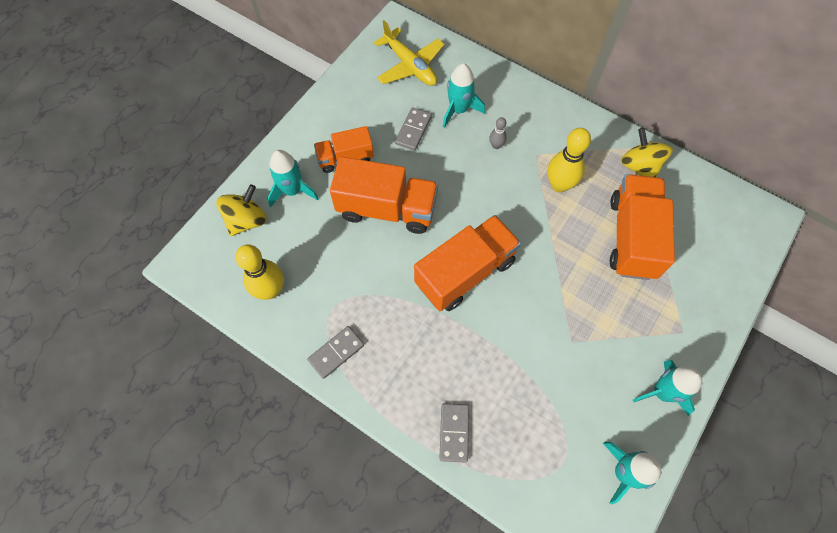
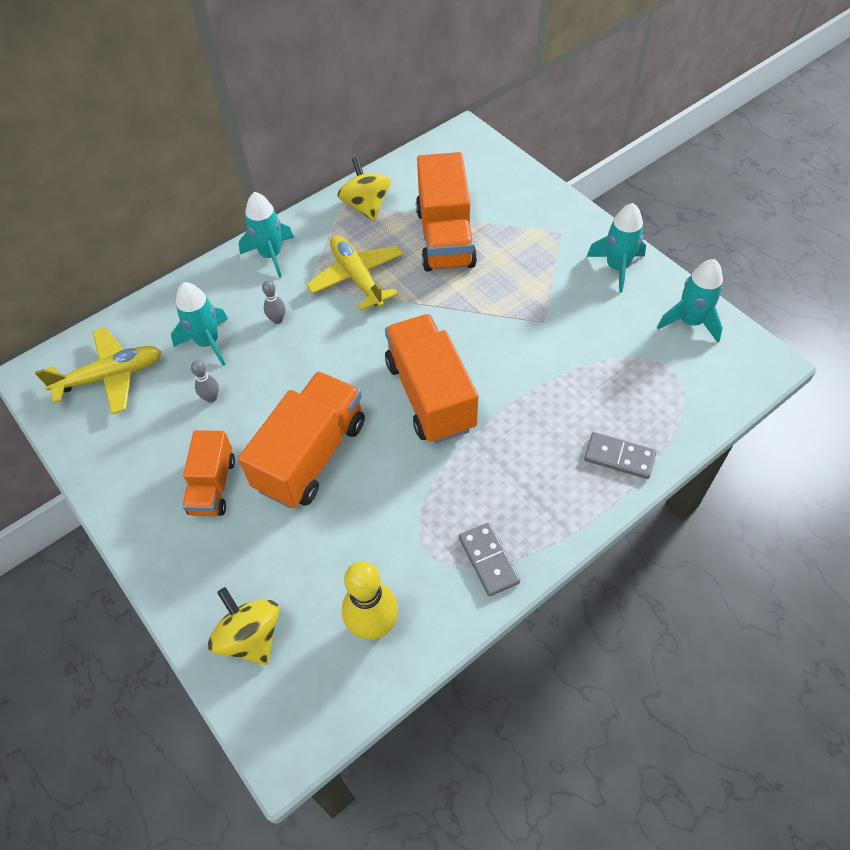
camera: 70 degrees left, 10 degrees down
turquoise rocket [268,150,319,207] -> turquoise rocket moved to [239,192,294,278]
grey domino [395,107,432,151] -> grey bowling pin [191,361,219,403]
yellow bowling pin [547,128,591,193] -> yellow plane [306,235,403,311]
orange truck [610,174,675,280] -> orange truck turned 120 degrees counterclockwise [416,152,477,272]
yellow spinning top [621,128,673,177] -> yellow spinning top turned 75 degrees clockwise [338,157,391,221]

